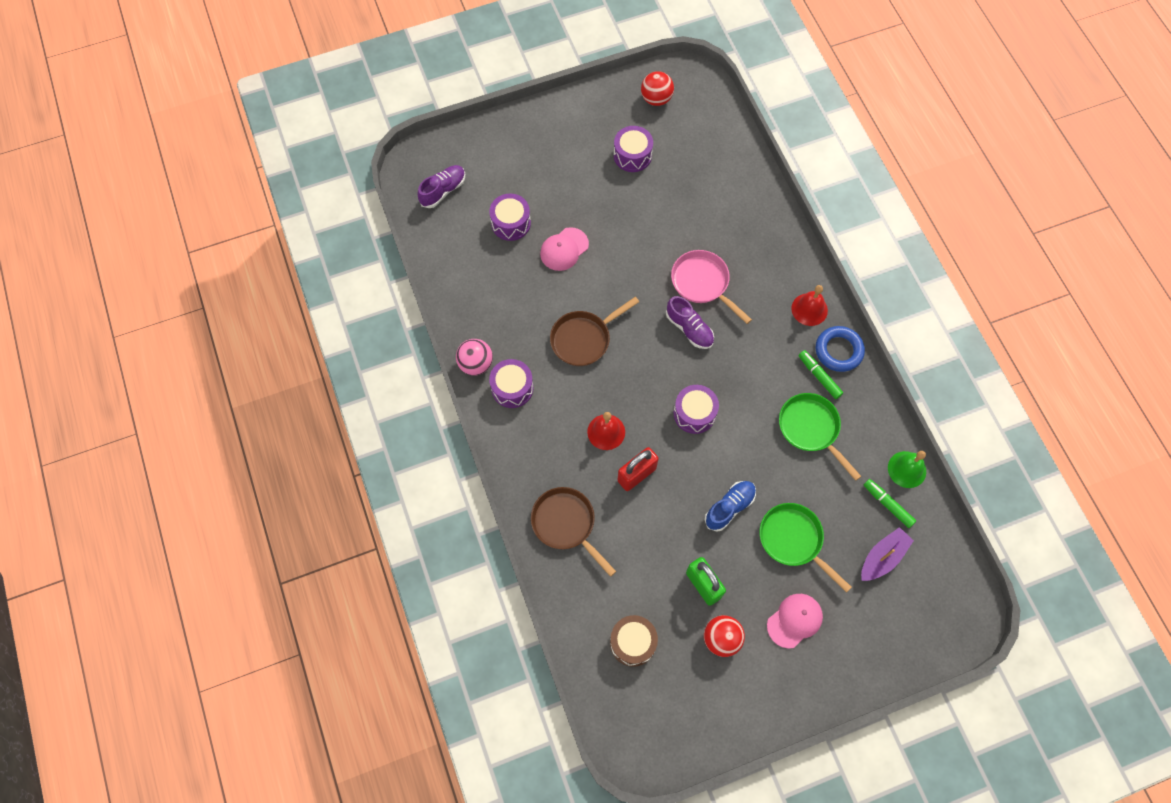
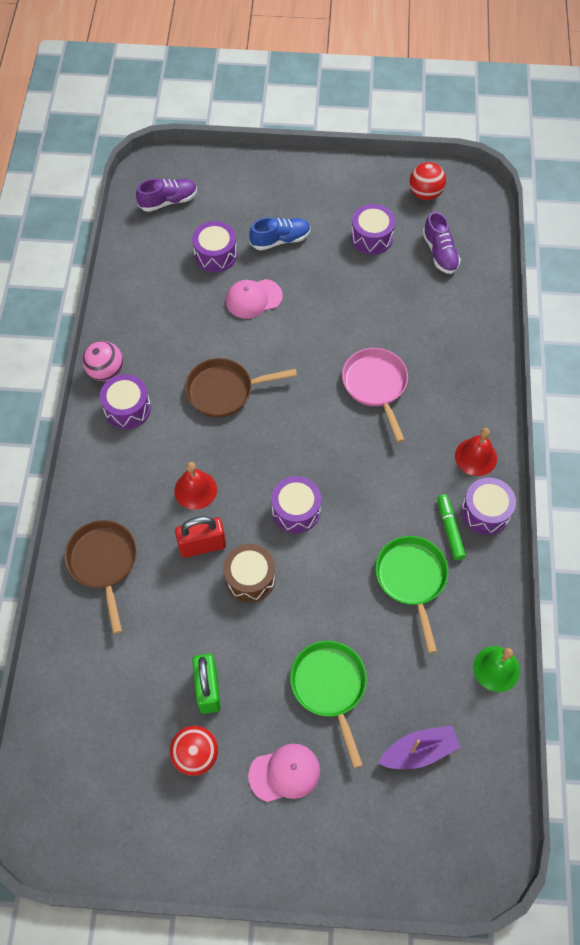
camera: 25 degrees right, 5 degrees down
brown drum [610,615,658,667] -> brown drum moved to [223,544,275,602]
purple shoe [666,296,714,349] -> purple shoe moved to [422,212,461,274]
blue shoe [705,481,756,532] -> blue shoe moved to [249,217,310,250]
blue ring [816,326,865,372] -> purple drum [461,478,516,535]
green marker [864,479,916,528] -> none

